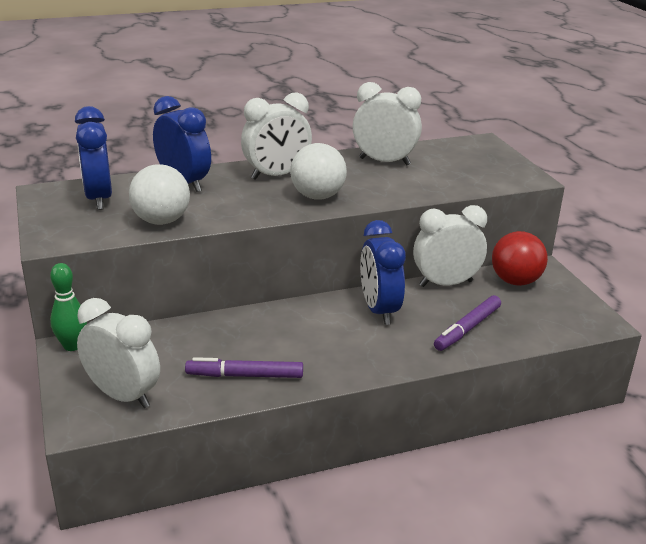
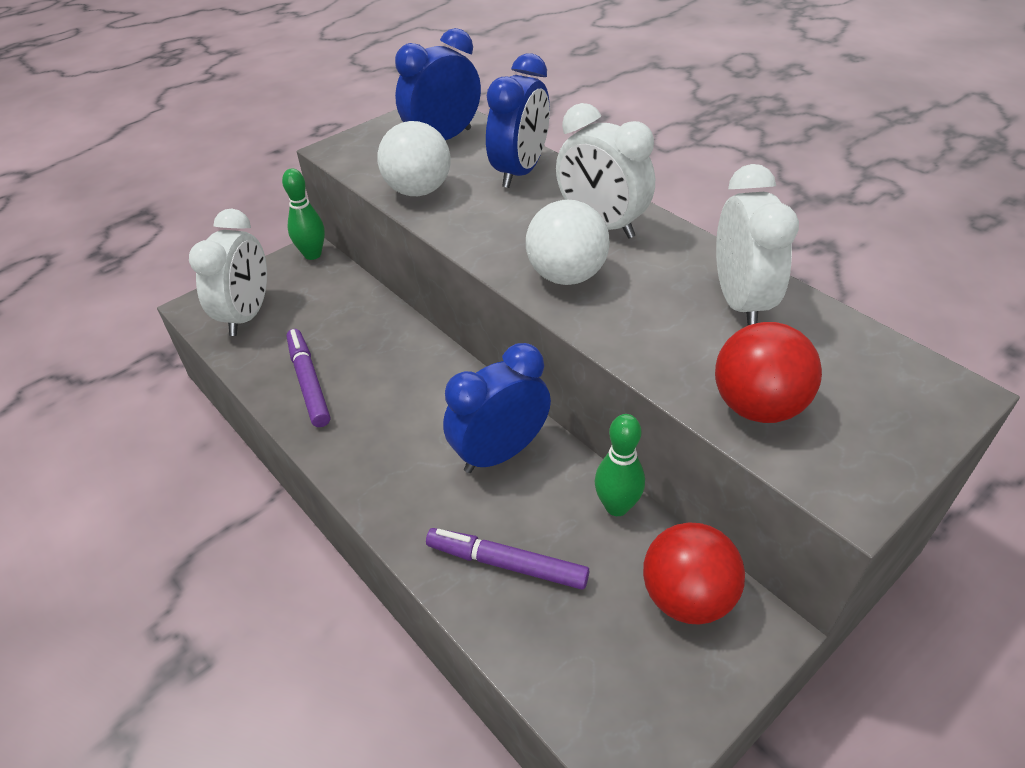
camera: 70 degrees right, 15 degrees up
white clock [413,205,487,287] -> green bowling pin [595,414,645,516]
none -> red ball [715,322,822,423]

